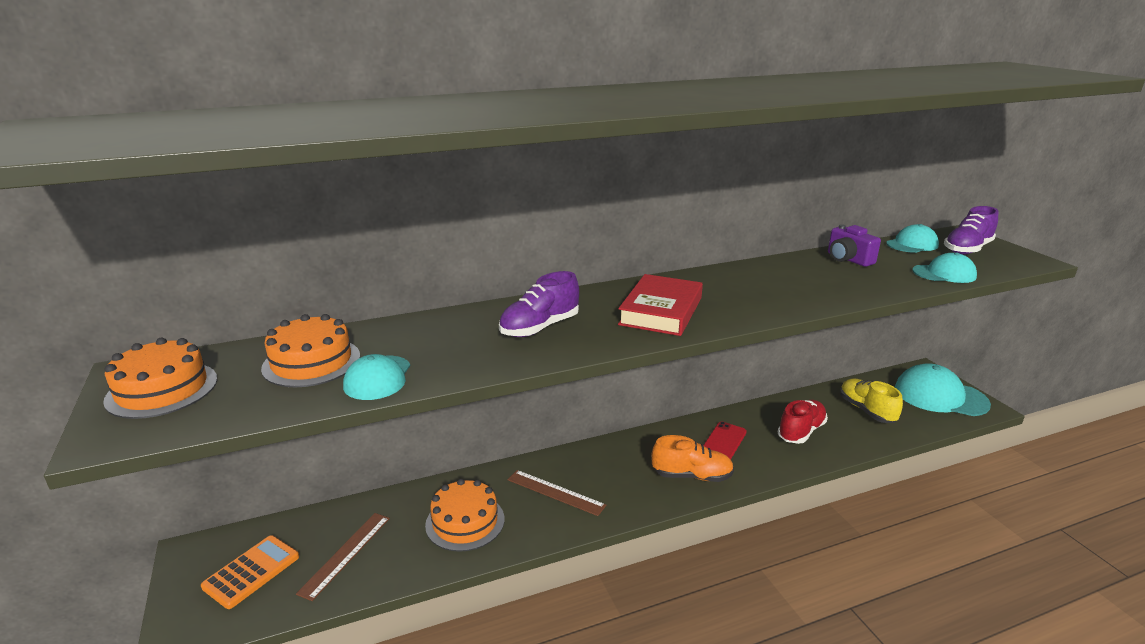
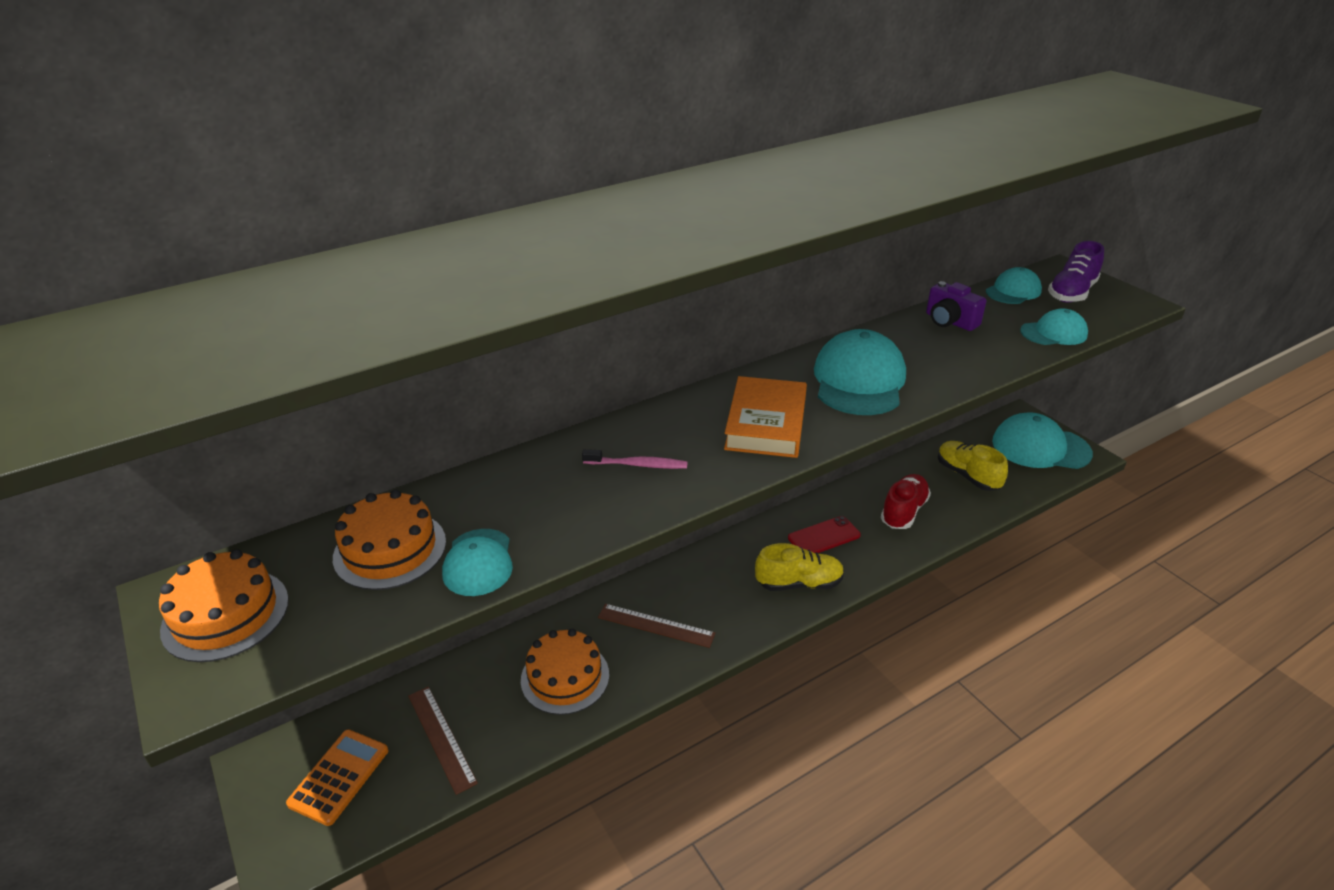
camera: 10 degrees left, 10 degrees up
brown ruler [296,513,390,601] -> brown ruler turned 45 degrees counterclockwise [408,686,478,795]
purple shoe [499,271,579,337] -> pink toothbrush [582,449,688,469]
red book [618,274,703,336] -> orange book [724,376,807,458]
orange shoe [651,435,734,482] -> yellow shoe [755,543,844,591]
red phone [703,422,747,460] -> red phone turned 45 degrees clockwise [788,516,861,553]
none -> turquoise cap [814,329,906,415]

